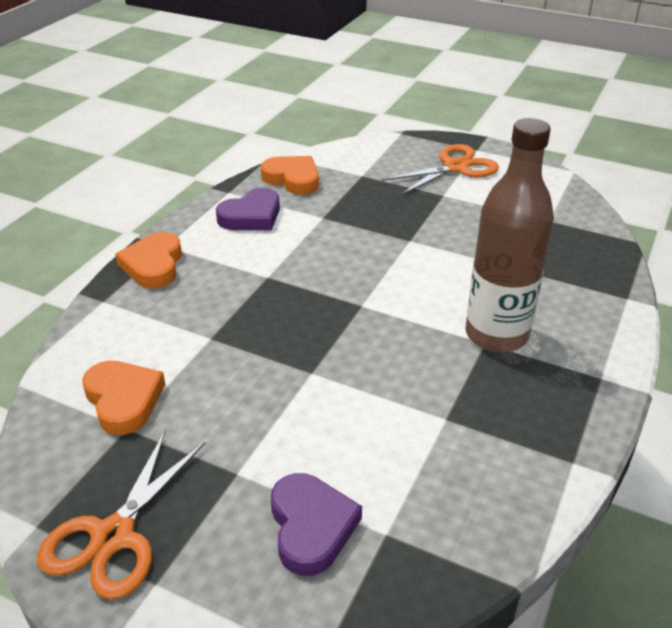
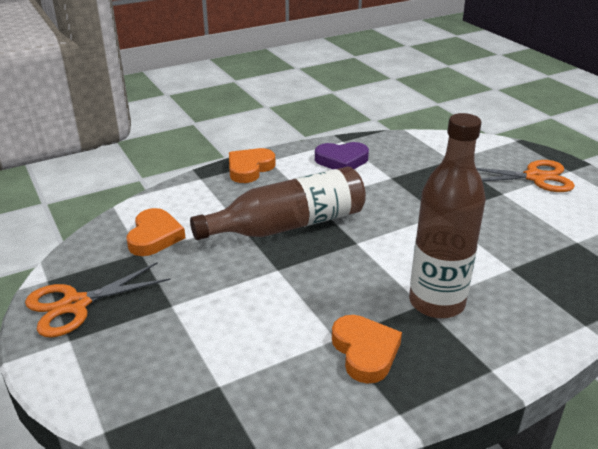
camera: 35 degrees right, 5 degrees down
orange heart [261,156,319,195] -> orange heart moved to [332,315,402,384]
purple heart [271,473,362,576] -> none
none -> brown bottle [190,167,366,240]

